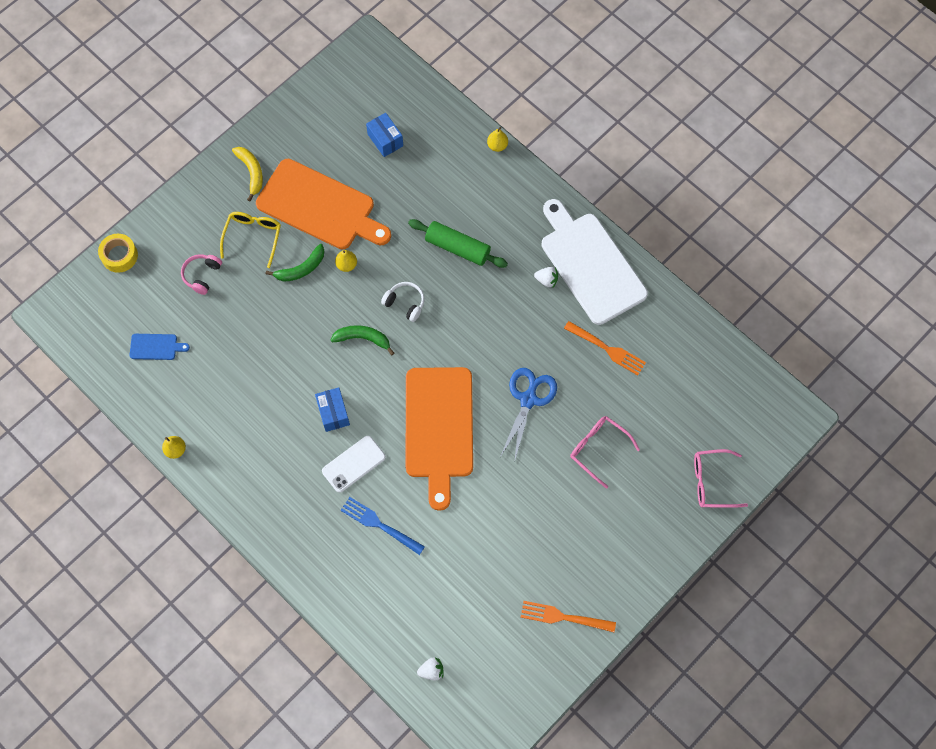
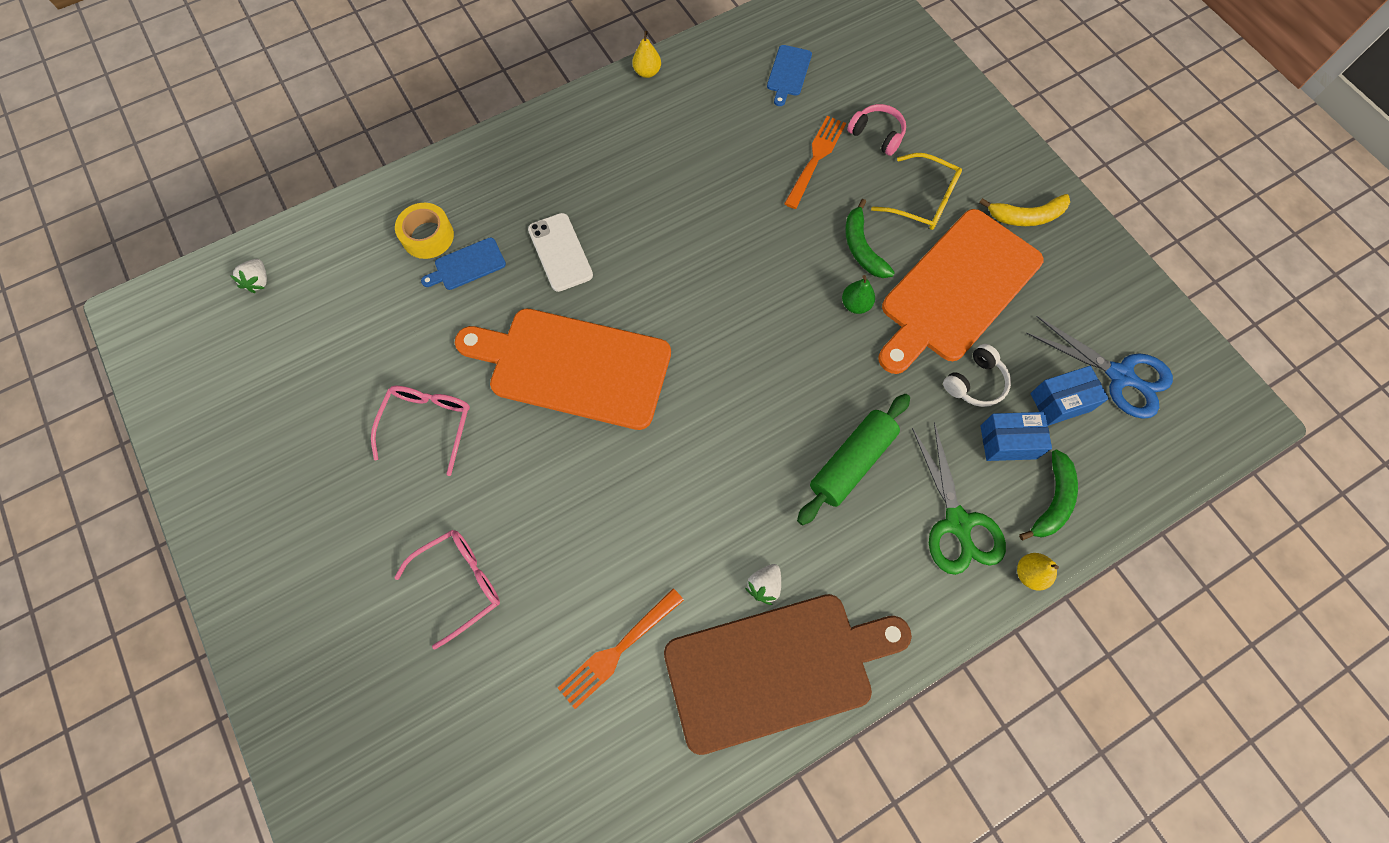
camera: 105 degrees right, 0 degrees up
yellow tape [98,234,138,273] -> yellow tape moved to [395,203,454,259]
blue box [315,387,350,432] -> blue box moved to [981,412,1052,461]
green banana [331,325,394,355] -> green banana moved to [1019,449,1078,540]
yellow pear [335,250,357,272] -> green pear [842,275,875,314]
blue fork [340,497,425,555] -> blue cutting board [421,237,506,290]
white headphones [381,282,425,322] -> white headphones moved to [943,344,1011,407]
blue scissors [500,368,557,462] -> blue scissors moved to [1026,316,1173,419]
orange fork [520,601,616,632] -> orange fork moved to [784,116,846,209]
white cutting board [542,199,648,325] -> brown cutting board [664,594,912,755]
pink glasses [694,449,748,508] -> pink glasses moved to [371,386,470,476]
none -> green scissors [912,422,1006,575]

